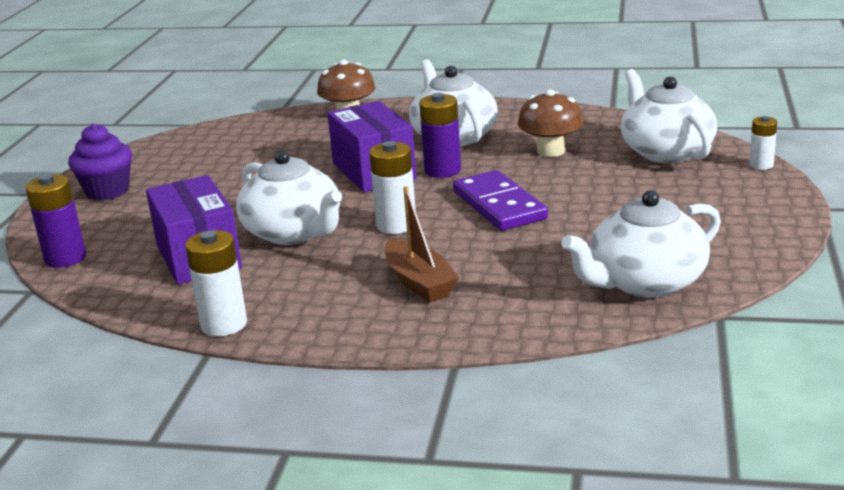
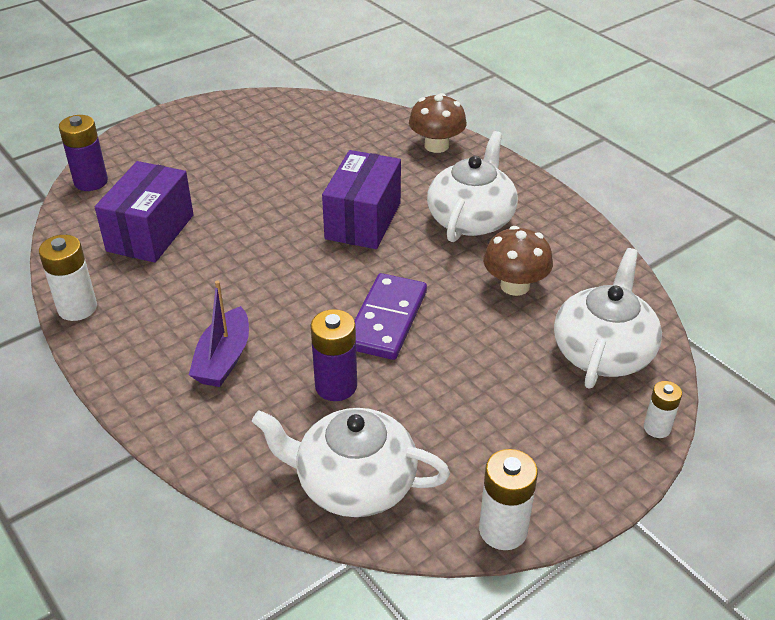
camera: 40 degrees right, 15 degrees up
purple cupcake [68,123,132,201] -> none
white teapot [236,150,342,245] -> none
white battery [369,141,416,234] -> white battery moved to [479,449,538,550]
brown boat [385,186,459,302] -> purple boat [189,280,249,387]
purple battery [419,93,461,178] -> purple battery moved to [310,309,357,401]

